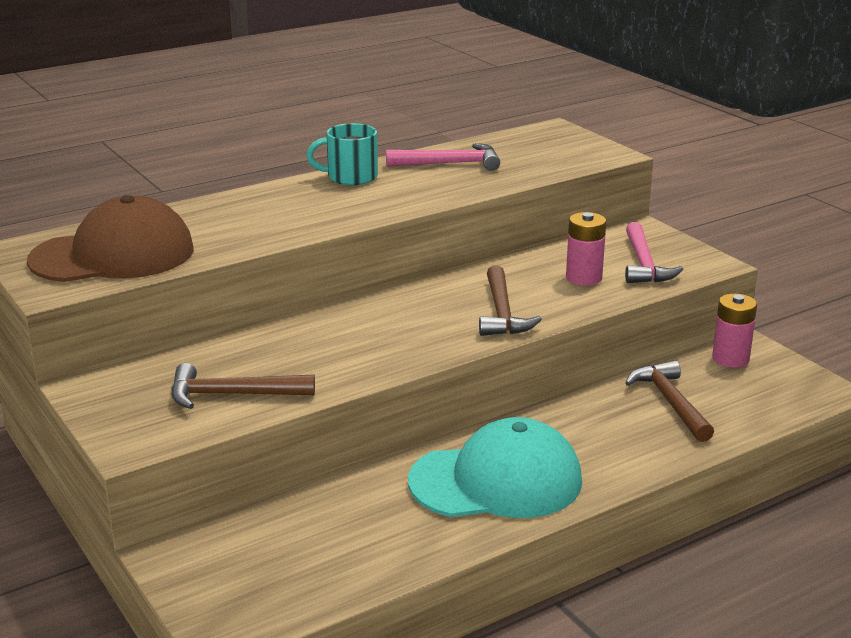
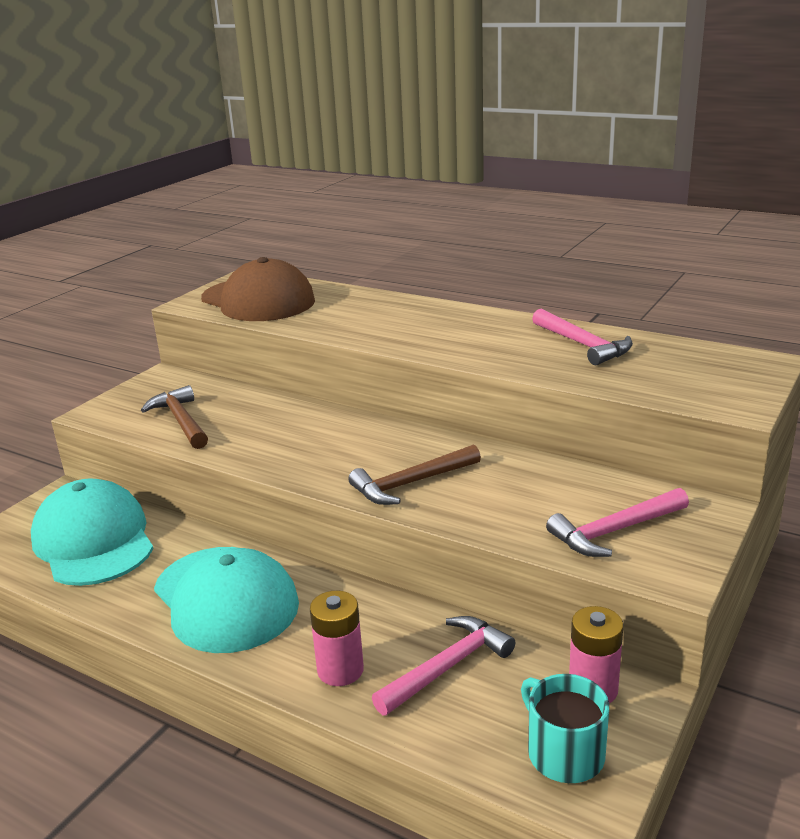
camera: 65 degrees right, 0 degrees up
turquoise mug [307,123,378,185] -> turquoise mug moved to [521,674,609,783]
pink battery [566,212,606,286] -> pink battery moved to [310,591,364,686]
brown hammer [625,360,714,442] -> pink hammer [372,616,515,715]
none -> turquoise cap [31,479,154,586]

